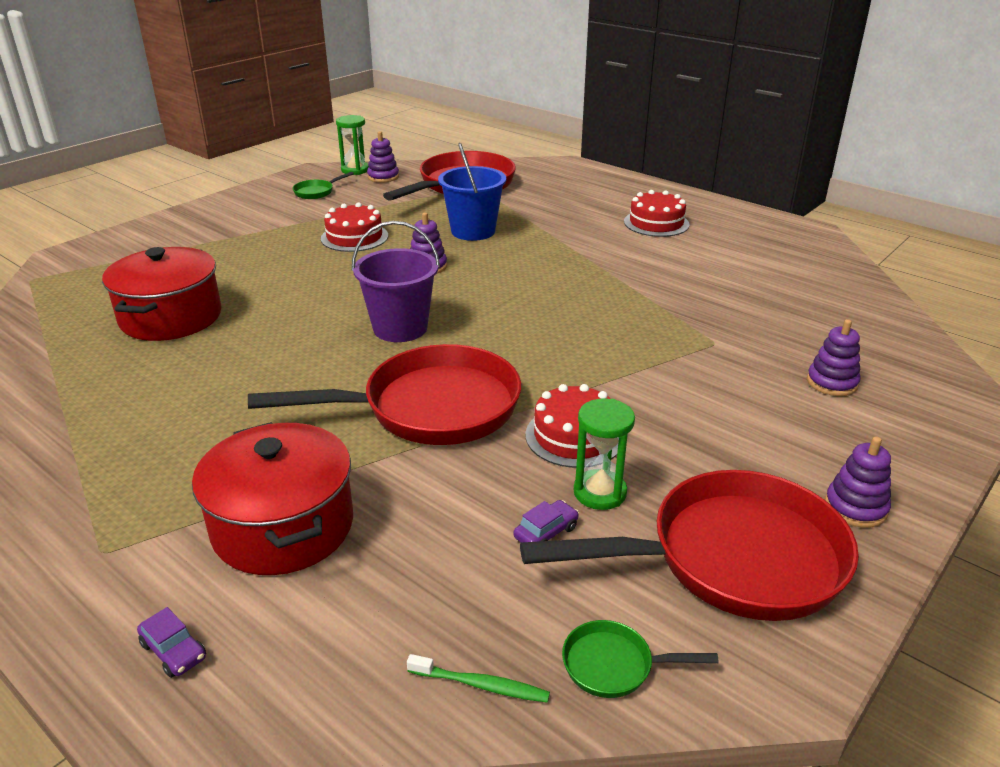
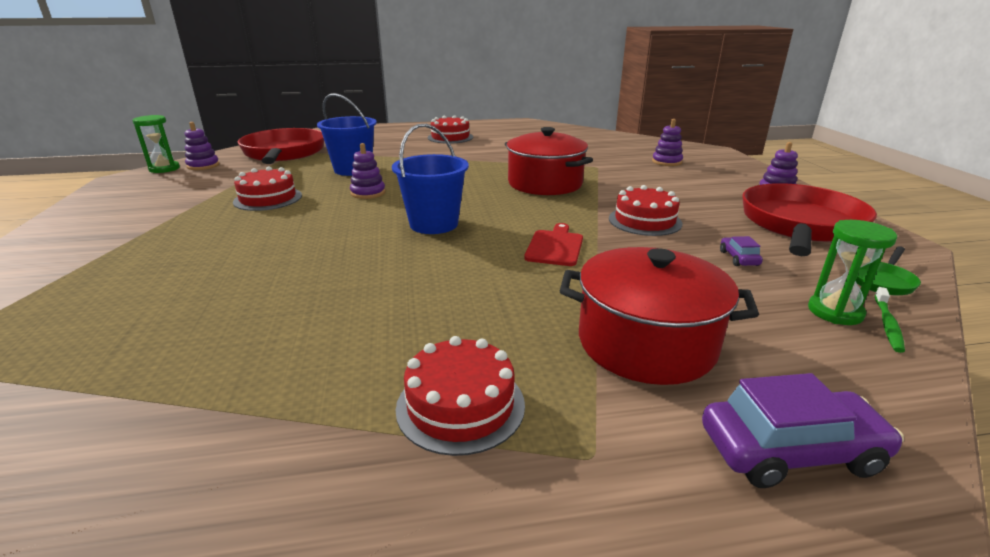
camera: 50 degrees left, 5 degrees down
red pot [102,247,222,341] -> red pot moved to [505,127,593,195]
purple car [137,607,206,678] -> purple car [702,373,904,488], size x1.98
red pan [248,344,521,445] -> red cutting board [524,223,583,266]
green pan [292,172,354,199] -> none
purple bucket [352,221,440,342] -> blue bucket [392,124,469,234]
green toothbrush [407,654,550,703] -> green toothbrush turned 150 degrees clockwise [875,287,905,353]
green hourglass [574,399,635,510] -> green hourglass moved to [808,220,897,325]
none -> red cake [396,336,525,456]

